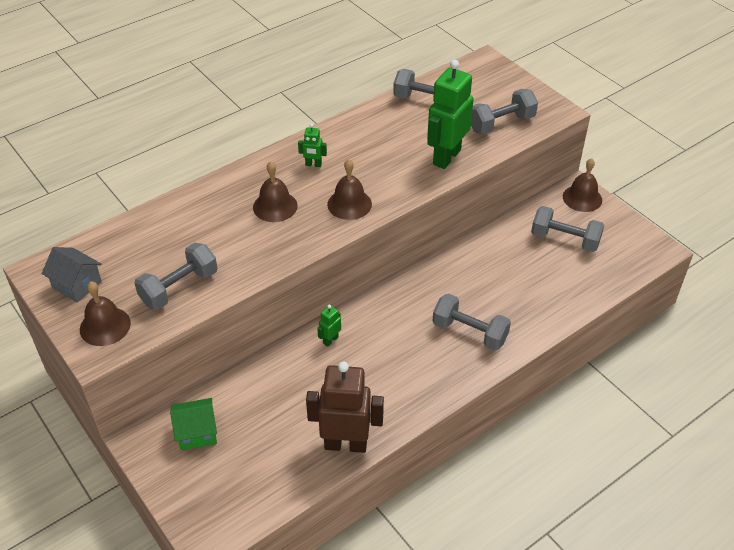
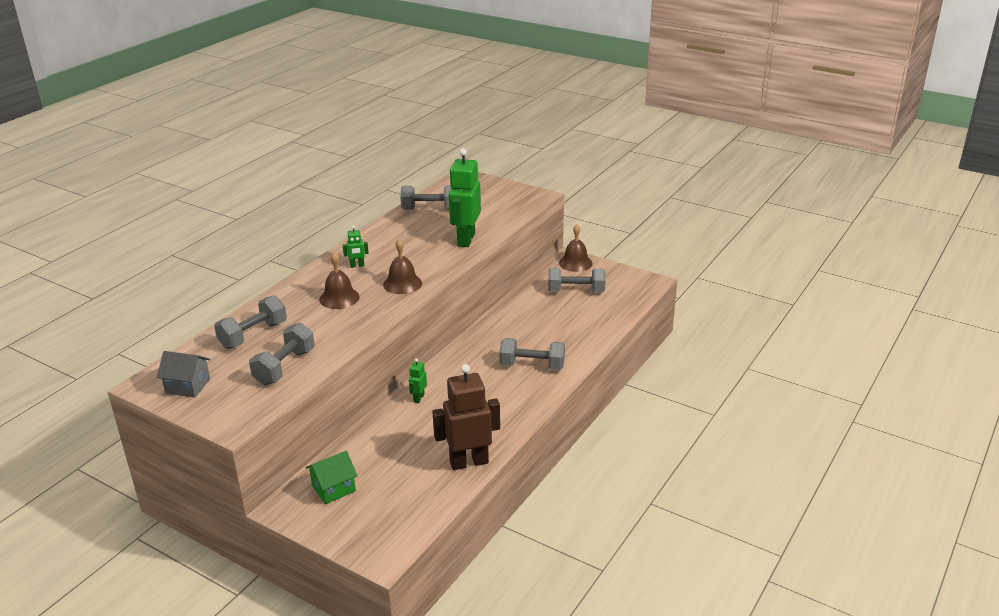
camera: 20 degrees left, 15 degrees down
brown bell [80,282,131,346] -> none
grey dumbbell [471,89,538,134] -> grey dumbbell moved to [214,295,287,349]

